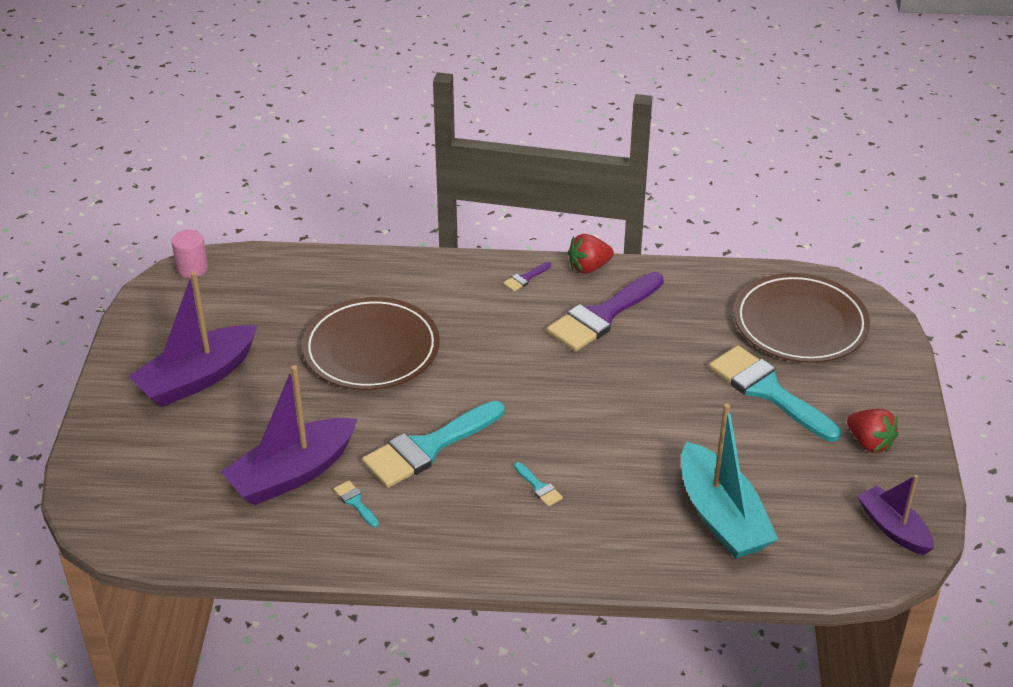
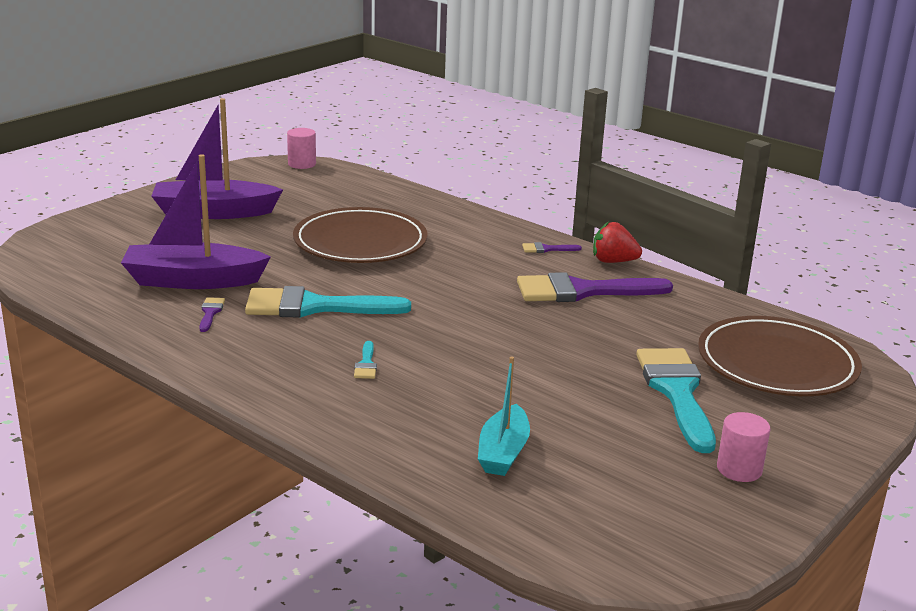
camera: 35 degrees right, 15 degrees down
turquoise brush [334,481,379,527] -> purple brush [199,297,225,332]
turquoise boat [681,403,778,559] -> turquoise boat [478,357,530,476], size x0.61
red strawberry [847,409,898,453] -> pink cylinder [717,412,771,482]
purple boat [857,475,934,555] -> none

